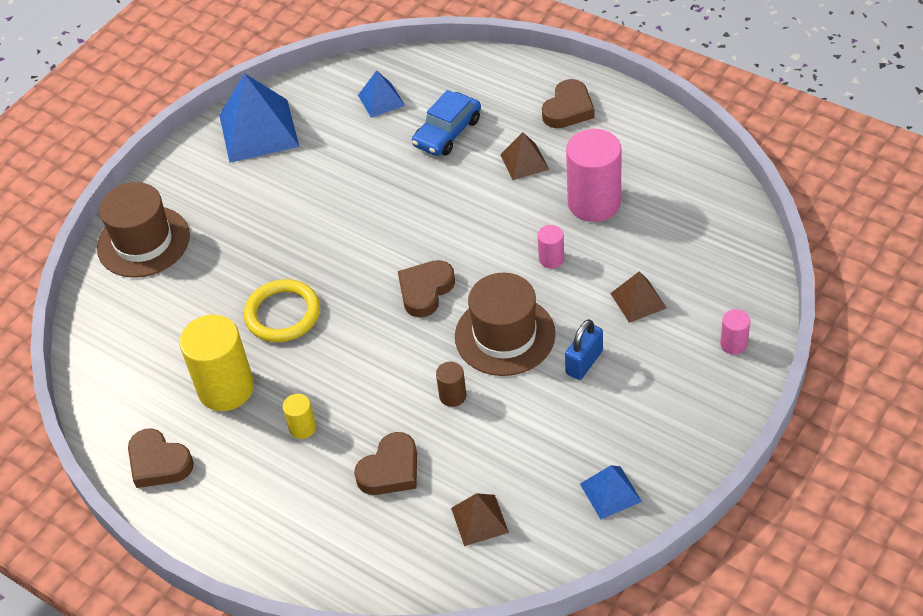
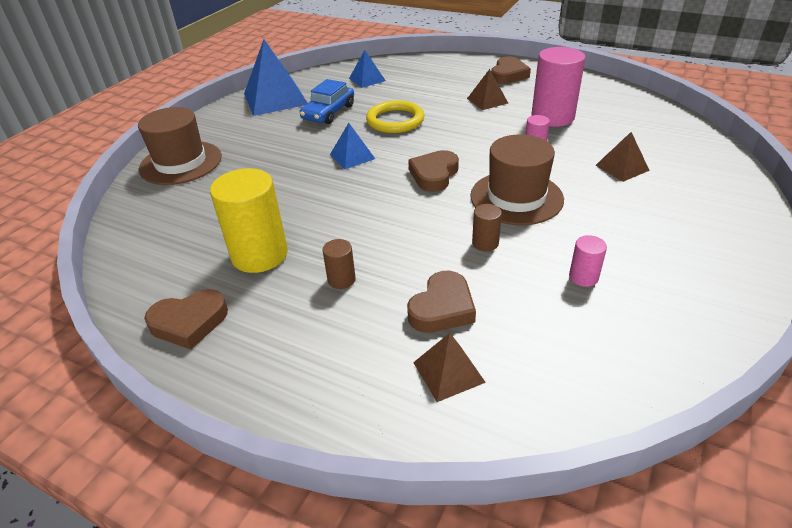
camera: 10 degrees left, 10 degrees down
brown heart [128,428,194,488] -> brown heart turned 45 degrees counterclockwise [144,289,228,349]
yellow ring [244,279,320,342] -> yellow ring moved to [366,100,424,133]
yellow cylinder [283,394,316,439] -> brown cylinder [323,239,356,289]
blue car [412,90,481,156] -> blue car moved to [300,79,354,124]
brown pyramid [451,493,509,546] -> brown pyramid moved to [413,333,486,402]
blue padlock [565,319,603,380] -> none
blue pyramid [580,465,642,519] -> blue pyramid moved to [330,123,375,169]
pink cylinder [720,309,750,355] -> pink cylinder moved to [569,235,607,287]

